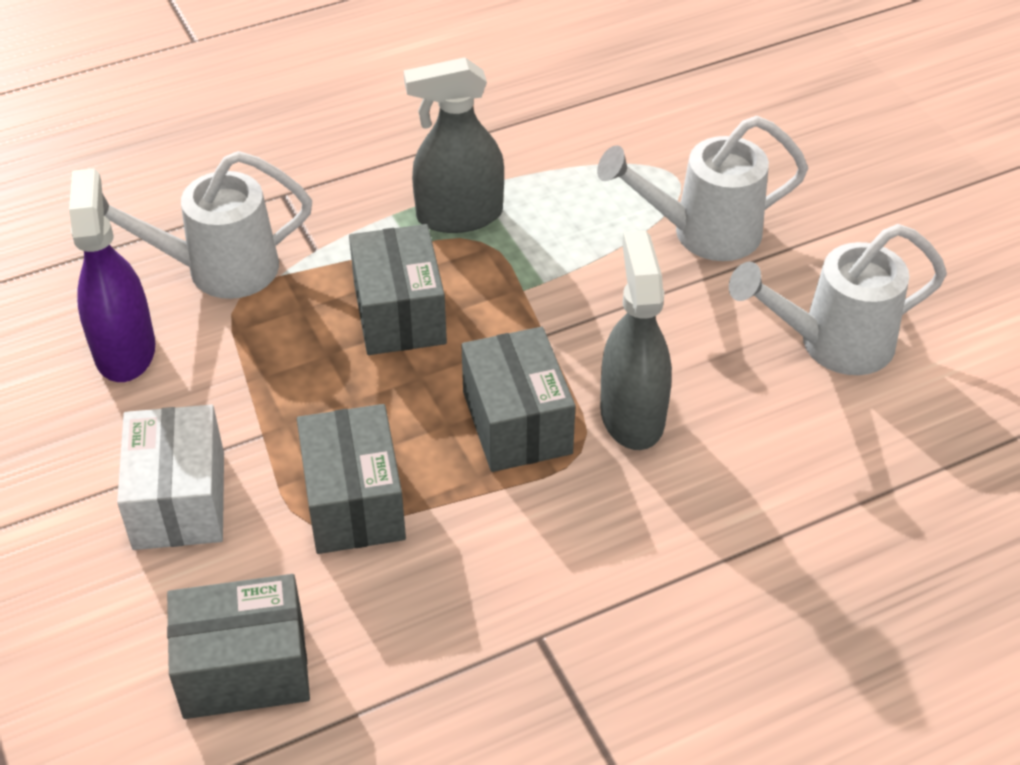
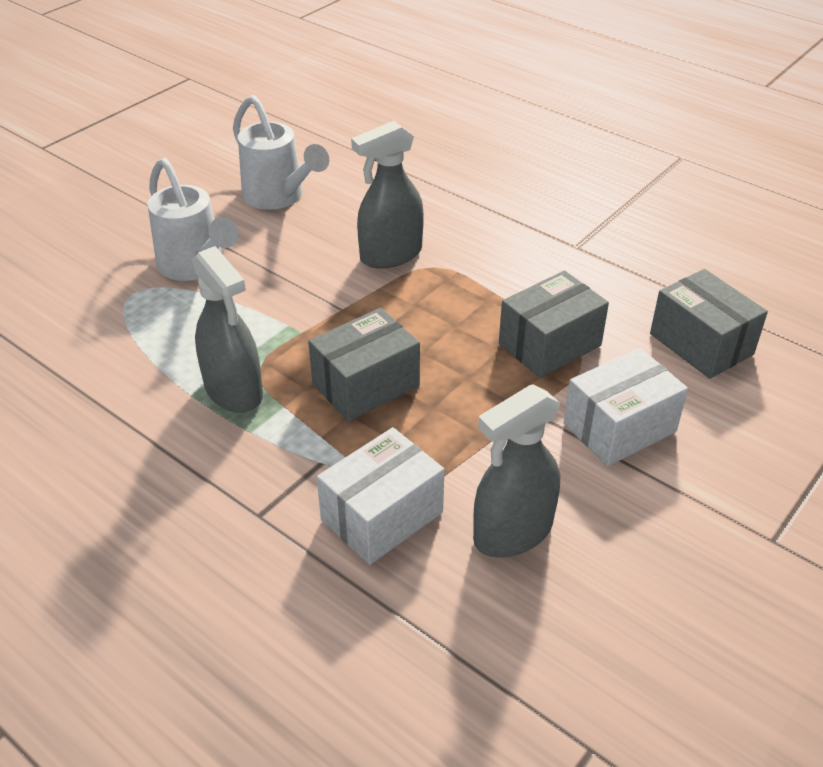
camera: 115 degrees left, 5 degrees down
purple spray bottle [69,168,155,382] -> grey spray bottle [473,384,560,558]
white watering can [102,151,312,299] -> white box [317,427,445,565]
grey box [461,327,575,472] -> none

